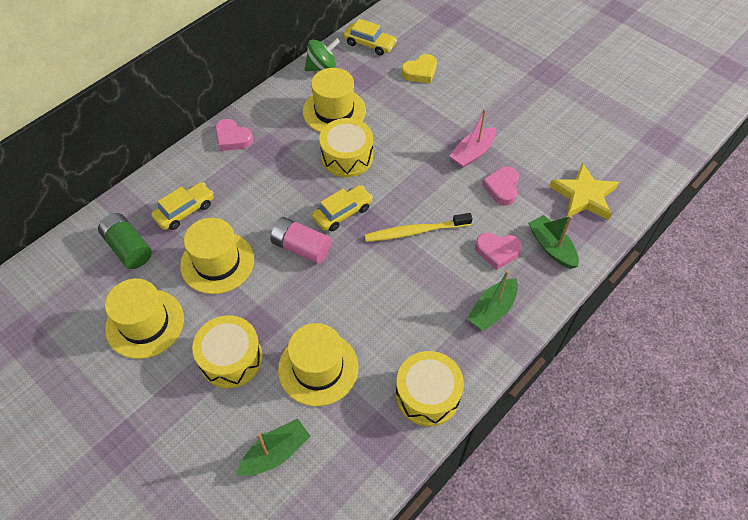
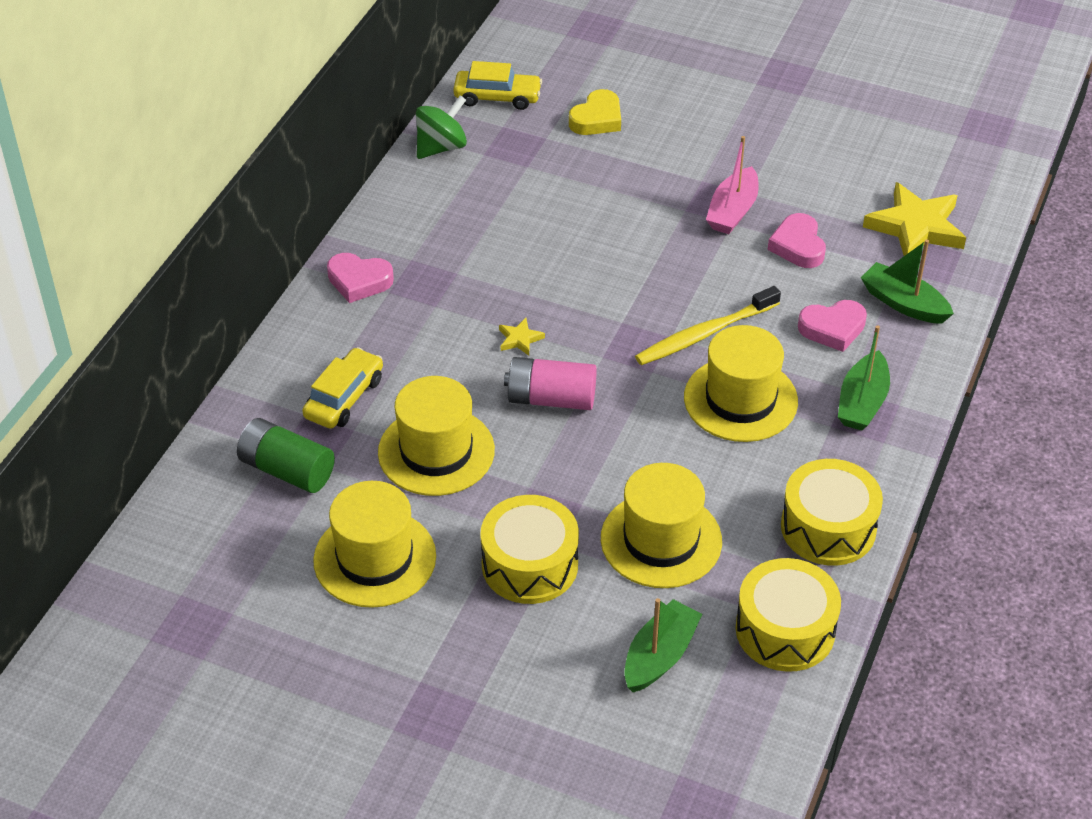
camera: 20 degrees left, 10 degrees down
yellow hat [303,68,366,133] -> yellow hat moved to [684,325,798,442]
yellow car [312,185,373,231] -> none
yellow drum [319,118,373,177] -> yellow drum moved to [735,558,841,672]
none -> yellow star [499,318,545,356]

